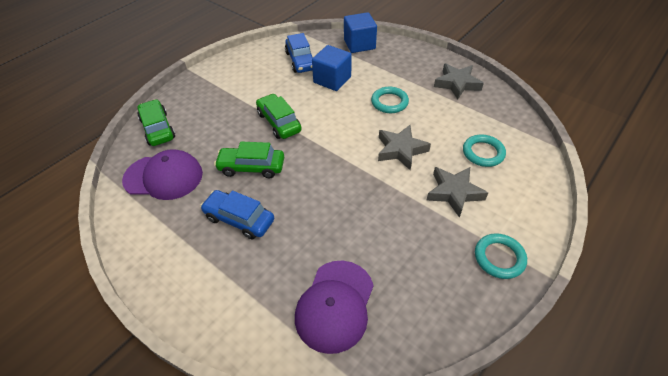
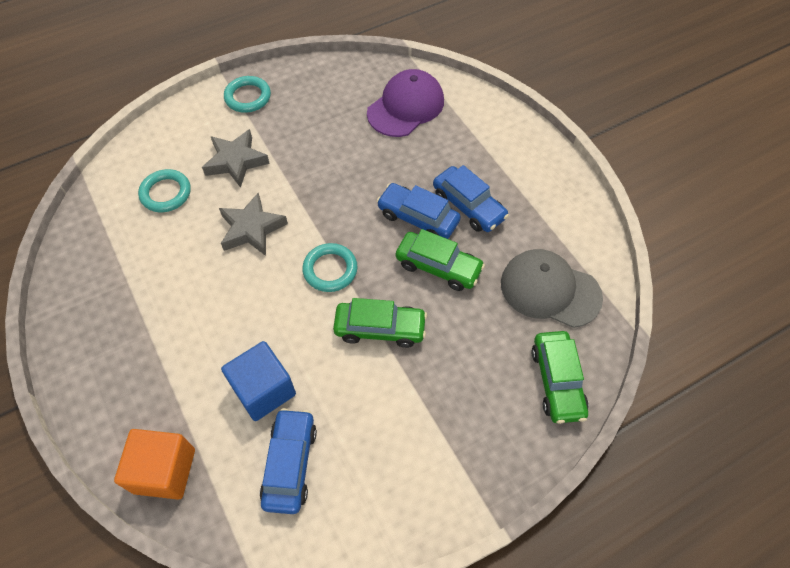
camera: 160 degrees left, 10 degrees up
purple cap [122,149,203,200] -> grey cap [501,249,603,328]
green car [256,94,302,139] -> green car turned 75 degrees counterclockwise [333,298,427,348]
blue cube [344,12,377,53] -> orange cube [114,429,195,500]
turquoise ring [371,87,409,113] -> turquoise ring moved to [302,243,358,292]
grey star [434,63,484,99] -> none
none -> blue car [377,183,461,239]

